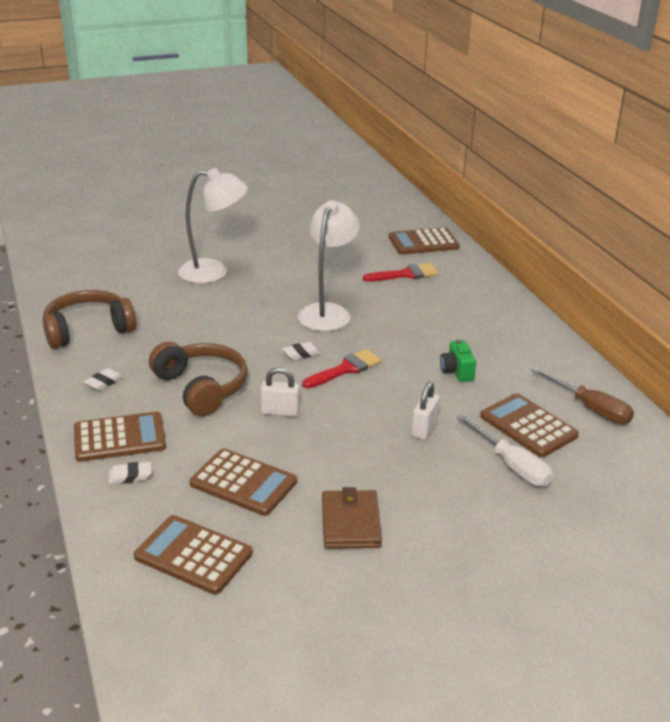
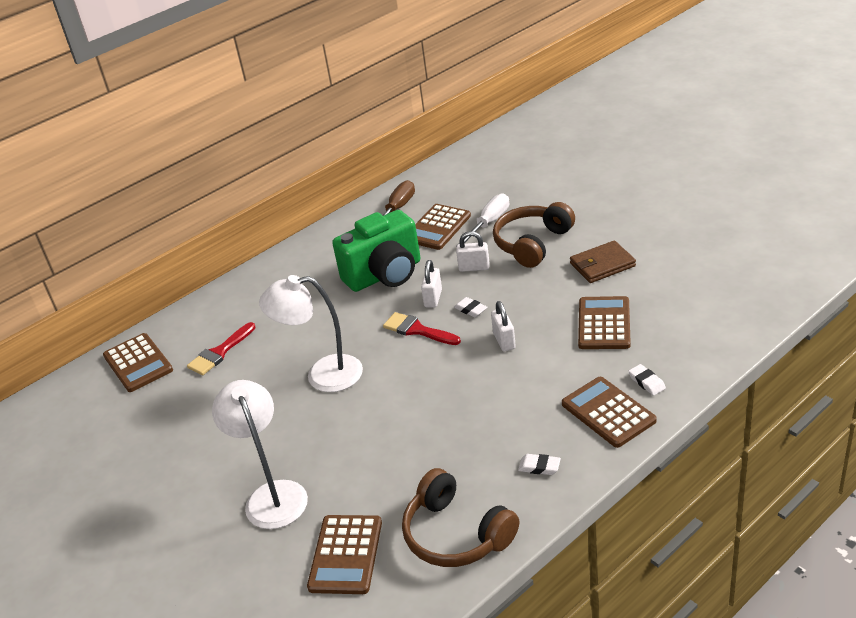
camera: 105 degrees left, 5 degrees up
brown calculator [134,515,253,595] -> brown calculator moved to [307,515,382,594]
brown headphones [149,342,248,416] -> brown headphones moved to [493,202,575,268]
white eraser [283,342,321,360] -> white eraser moved to [454,297,487,318]
red brush [363,263,438,282] -> red brush turned 105 degrees counterclockwise [187,322,256,375]
green camera [440,339,476,382] -> green camera [332,210,420,292], size x2.32
none -> white padlock [421,260,442,308]

